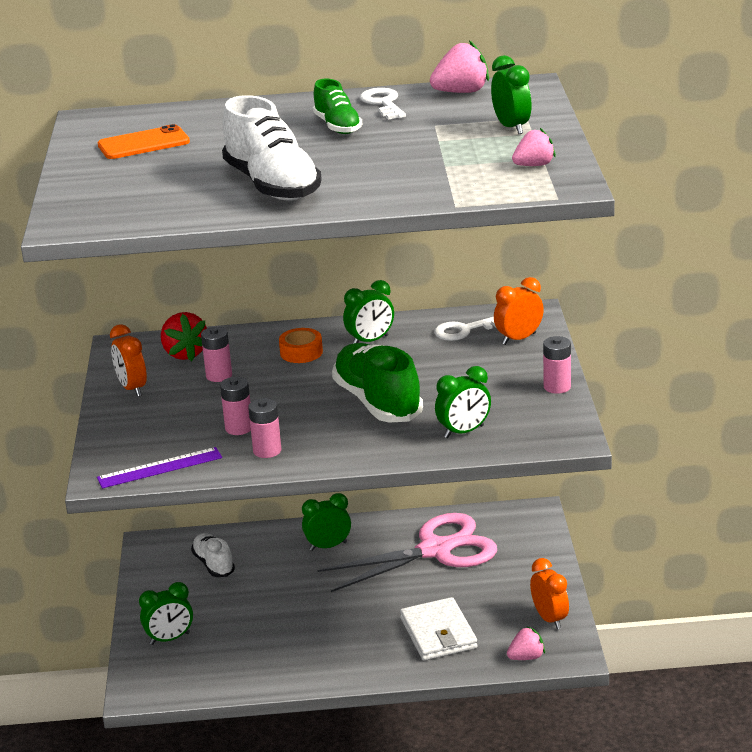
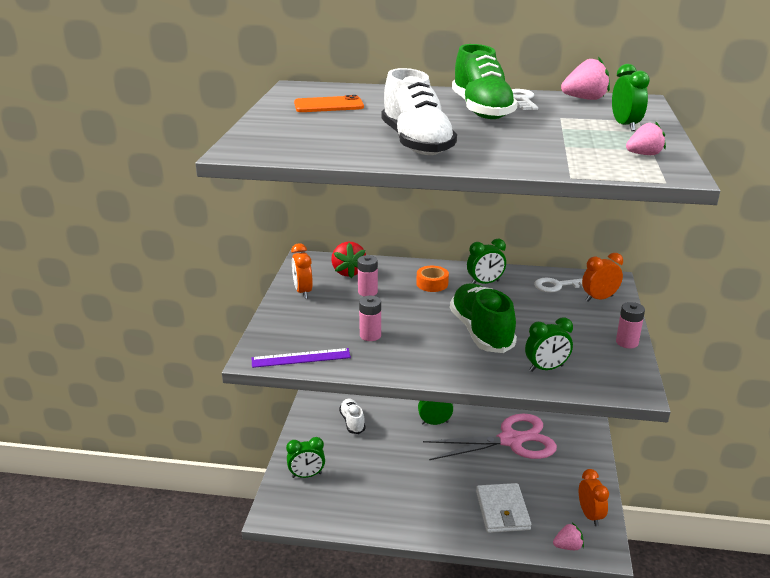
camera: 10 degrees right, 0 degrees up
pink battery [248,398,281,458] -> none
green shoe [313,79,362,134] -> green shoe [452,44,518,119], size x1.76

